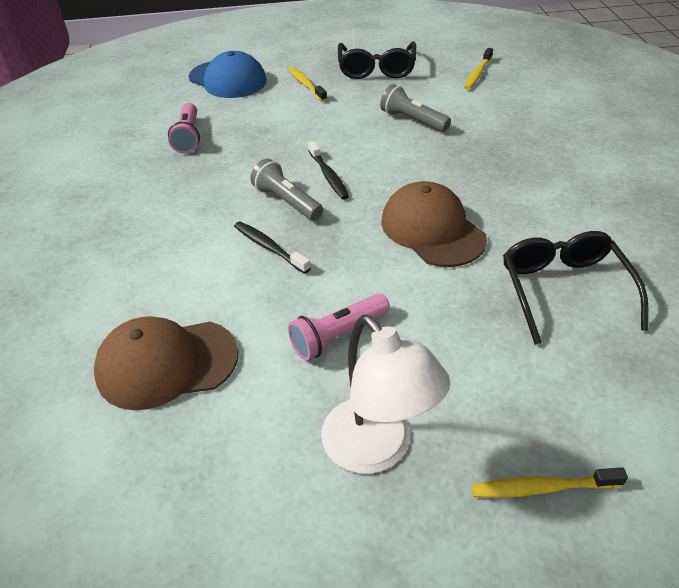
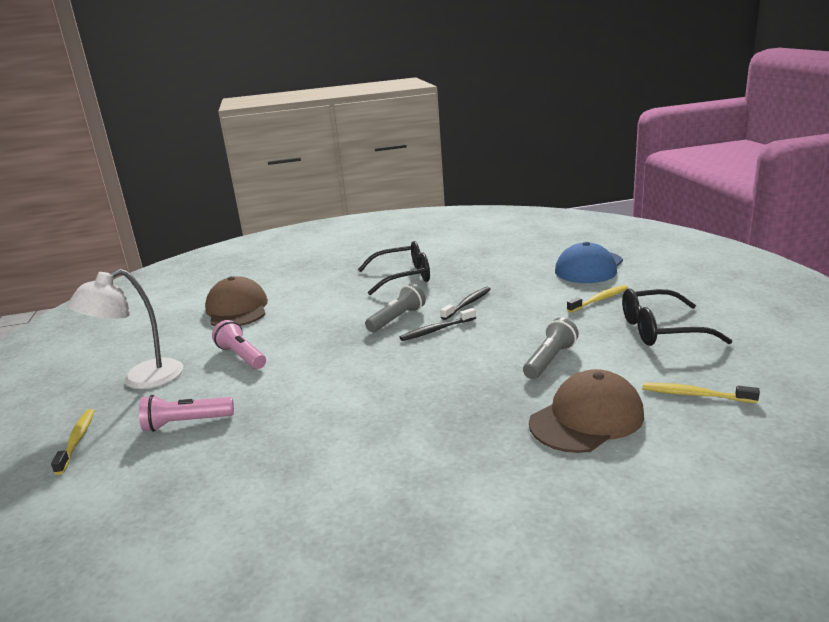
camera: 85 degrees right, 20 degrees down
pink flashlight [168,103,200,153] -> pink flashlight moved to [139,395,234,432]
black toothbrush [234,221,311,274] -> black toothbrush moved to [440,287,491,320]
brown cap [381,181,487,267] -> brown cap moved to [529,369,644,453]
black glasses [503,231,648,345] -> black glasses moved to [358,241,430,295]

